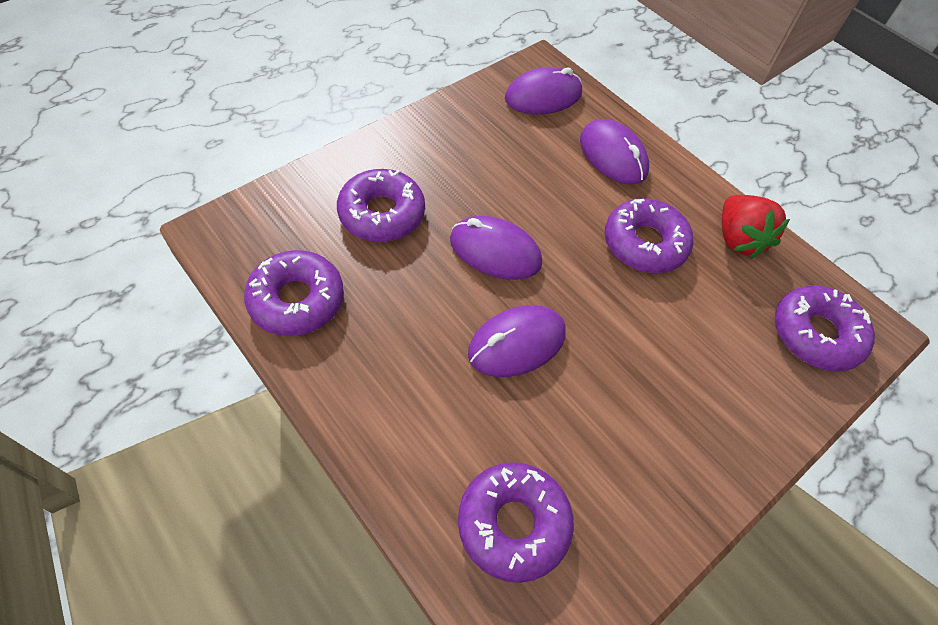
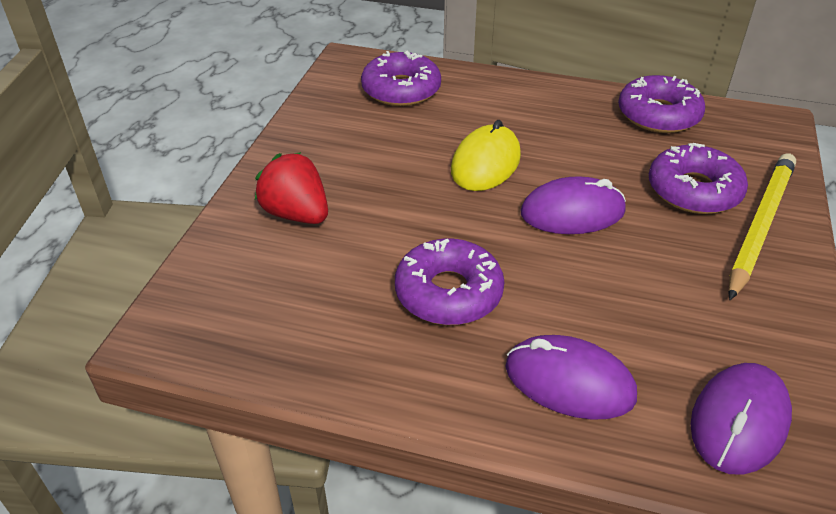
camera: 150 degrees right, 15 degrees down
purple mouse [468,305,566,377] -> yellow mouse [451,120,521,191]
red strawberry [722,195,790,258] -> red strawberry moved to [255,152,328,224]
purple donut [775,285,875,372] -> none
none -> yellow pencil [729,153,796,300]

